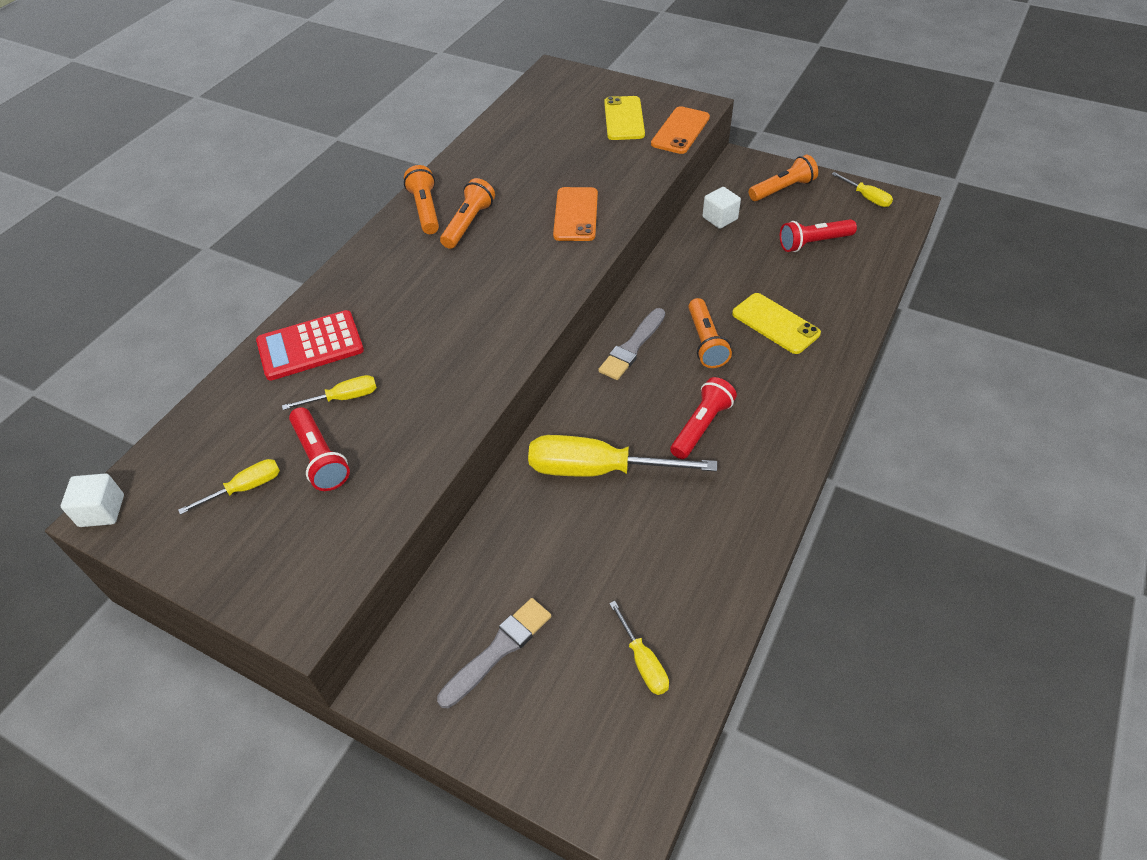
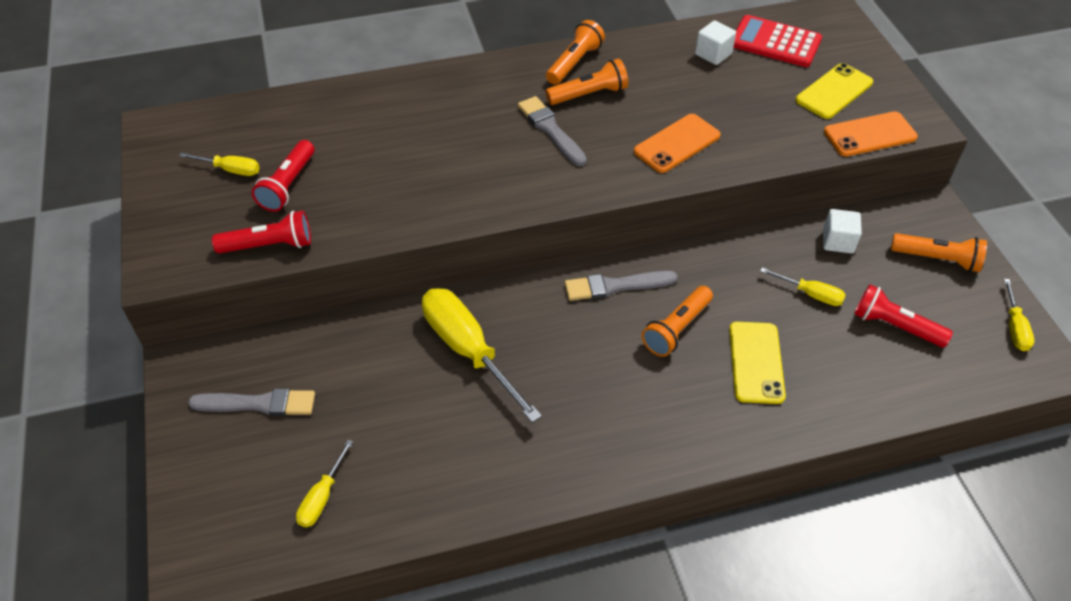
camera: 45 degrees right, 0 degrees up
white cube [61,473,124,527] -> white cube moved to [695,20,736,65]
red calculator [256,310,364,381] -> red calculator moved to [733,15,822,67]
yellow screwdriver [282,375,377,410] -> yellow screwdriver moved to [760,268,846,306]
red flashlight [670,377,737,459] -> red flashlight moved to [212,211,311,254]
none -> grey brush [518,96,587,166]

